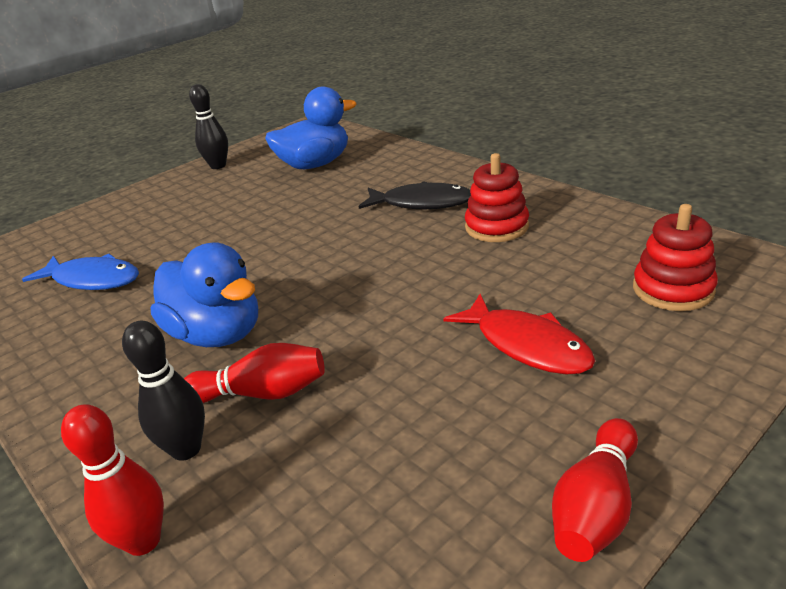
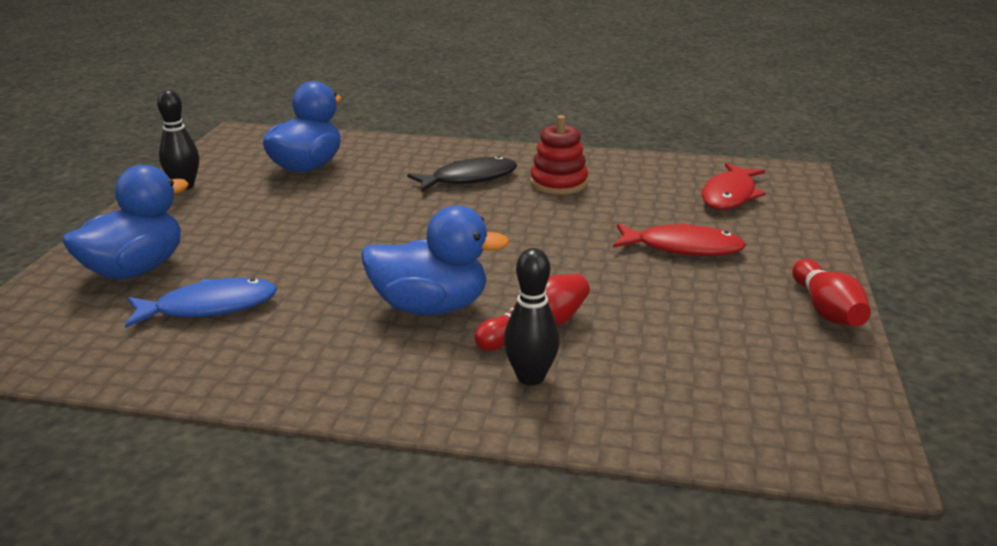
camera: 40 degrees left, 5 degrees down
red bowling pin [61,404,164,556] -> none
red stacking toy [633,204,718,311] -> red fish [702,163,766,210]
none -> blue duck [62,165,189,280]

